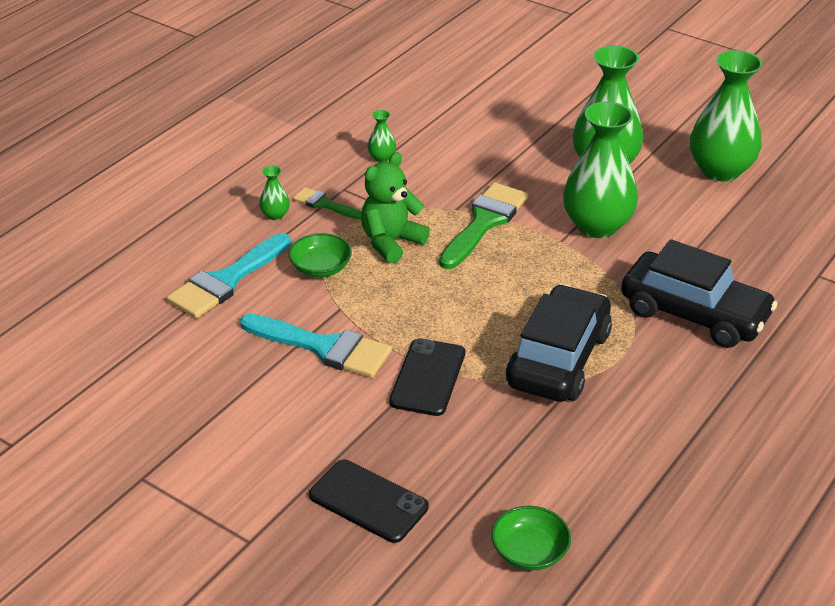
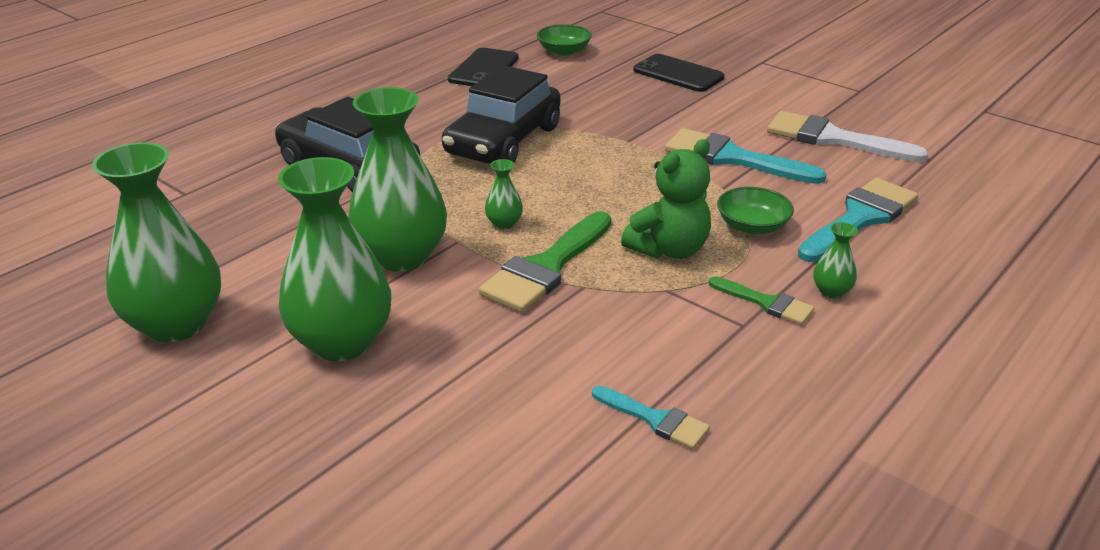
camera: 175 degrees left, 5 degrees down
green vase [368,110,396,162] -> green vase moved to [485,159,523,229]
black phone [389,338,465,416] -> black phone moved to [448,48,519,86]
none -> turquoise brush [592,386,710,449]
none -> white brush [767,111,928,162]

